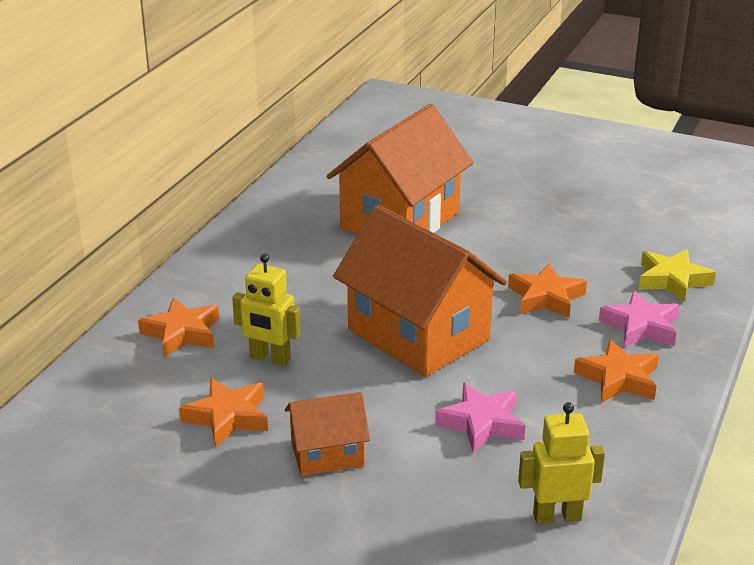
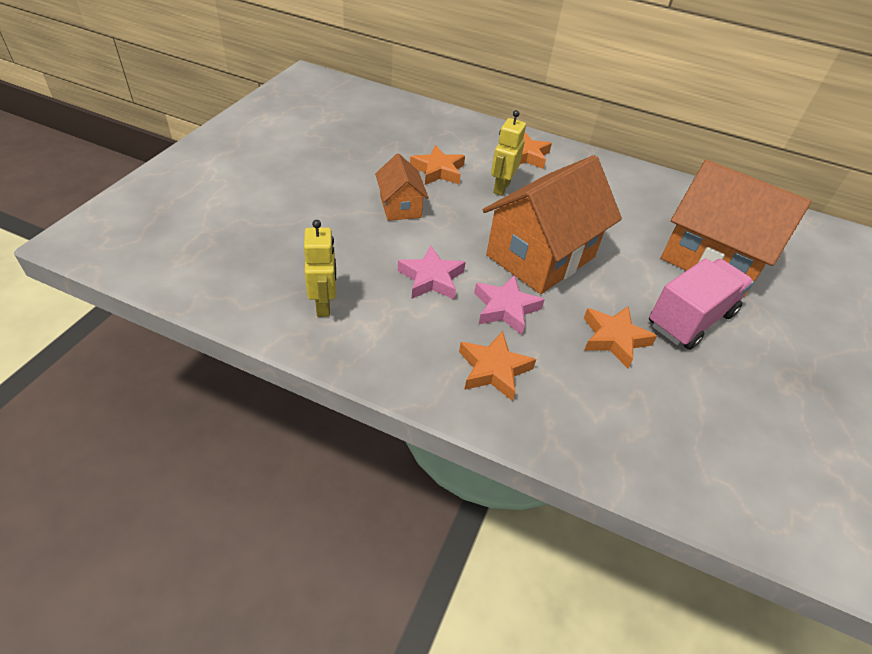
camera: 85 degrees right, 15 degrees up
pink star [599,290,680,348] -> pink star moved to [474,275,545,335]
yellow star [639,249,716,303] -> none
none -> pink truck [649,258,754,350]

